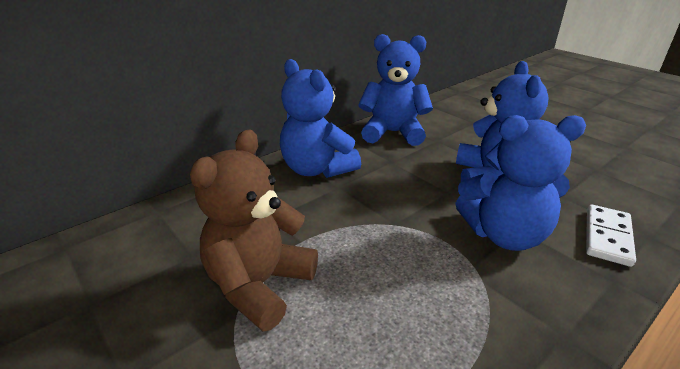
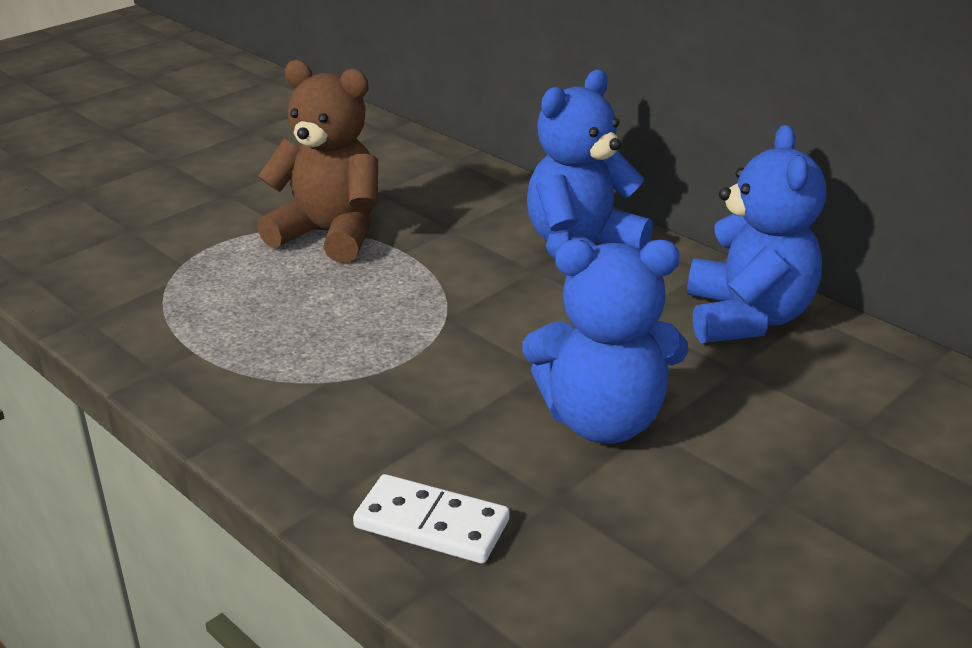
camera: 85 degrees right, 0 degrees up
blue teddy bear [455,115,586,251] -> none

